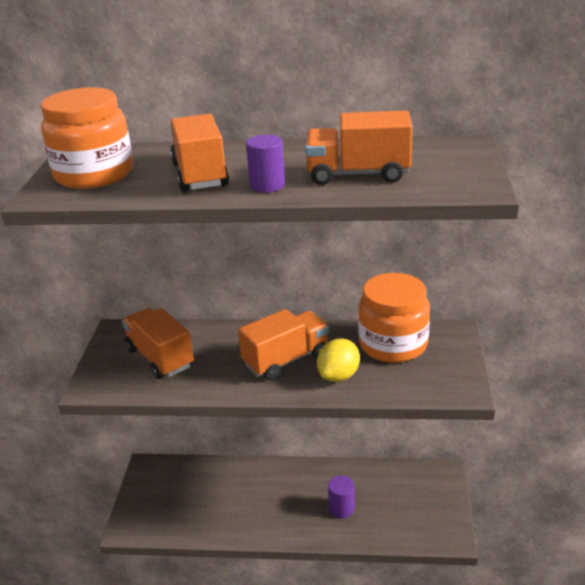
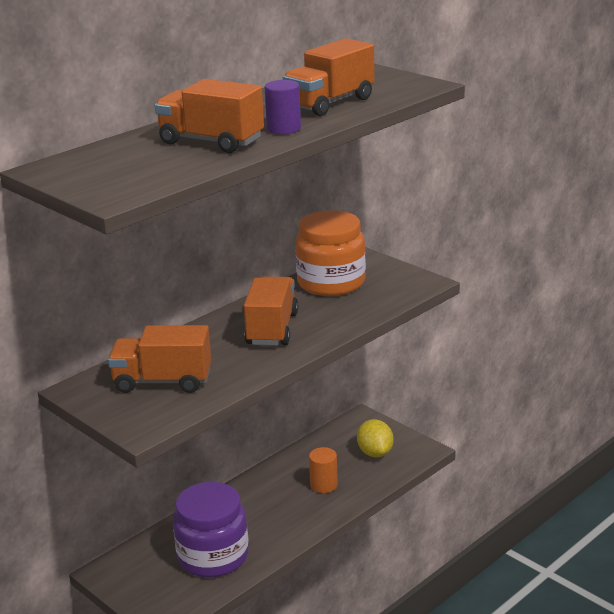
camera: 50 degrees left, 5 degrees down
orange jar [41,87,133,189] -> none
yellow lemon [317,338,360,382] -> yellow lemon moved to [357,419,393,458]
purple cylinder [328,475,355,519] -> orange cylinder [309,447,338,493]
none -> purple jar [173,482,249,577]

